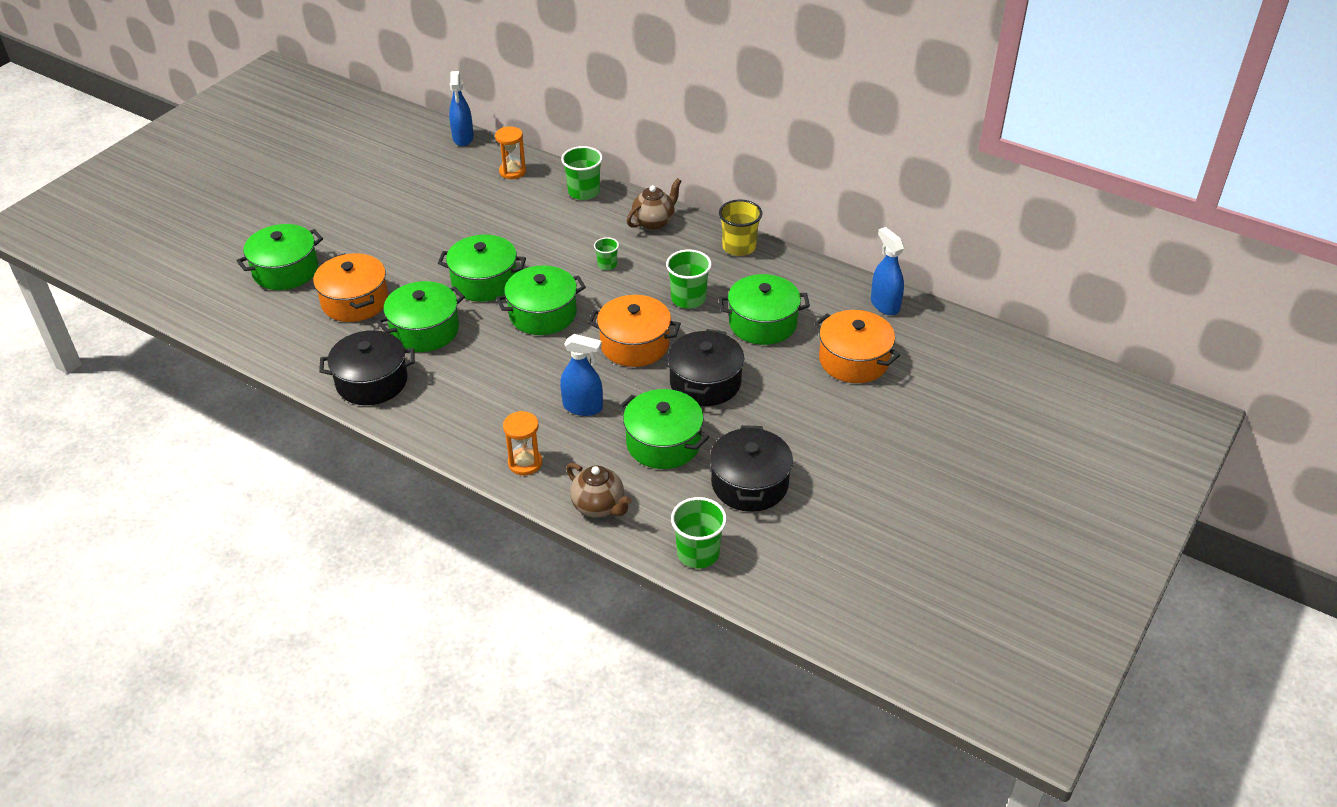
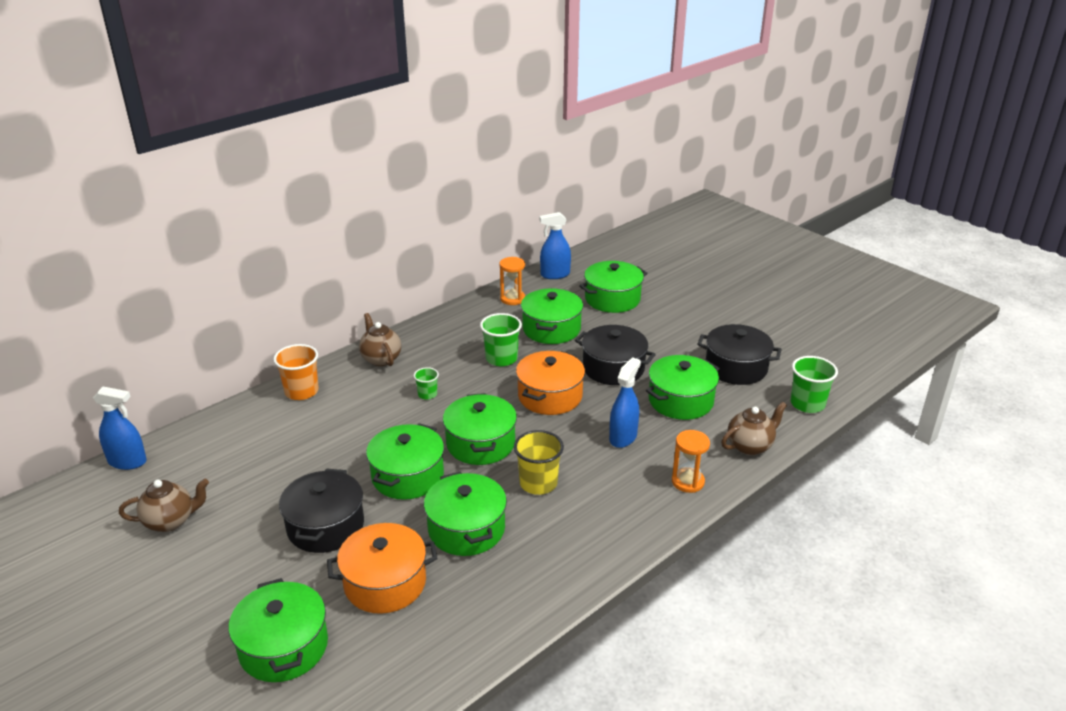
camera: 75 degrees left, 10 degrees down
black pot [319,330,415,405] -> black pot moved to [279,468,364,553]
orange hourglass [495,126,526,179] -> orange hourglass moved to [499,257,525,305]
green cup [561,146,603,200] -> orange cup [273,344,319,400]
yellow cup [719,200,762,256] -> yellow cup moved to [514,430,564,495]
orange pot [814,310,900,383] -> green pot [579,261,647,313]
none -> brown teapot [119,479,209,532]

